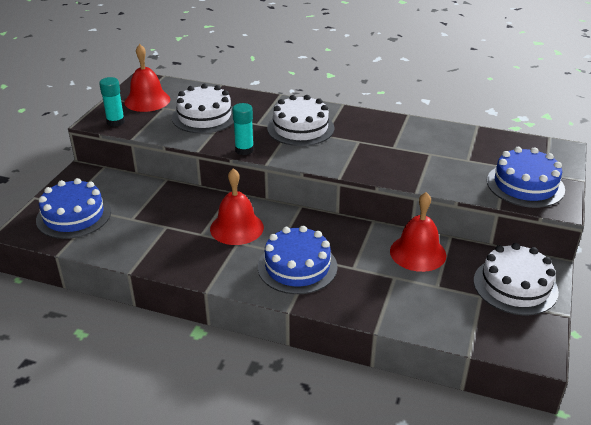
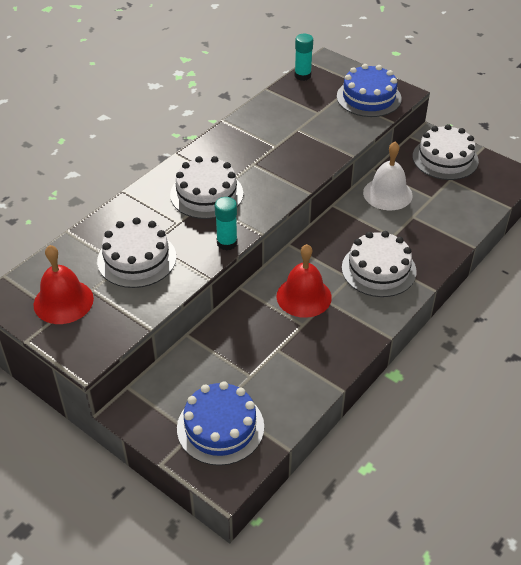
camera: 70 degrees left, 10 degrees up
turquoise glue stick [99,77,125,127] -> turquoise glue stick moved to [295,34,313,81]
blue cake [258,226,337,294] -> white cake [342,231,417,297]
red bell [390,192,446,272] -> white bell [363,142,412,210]

